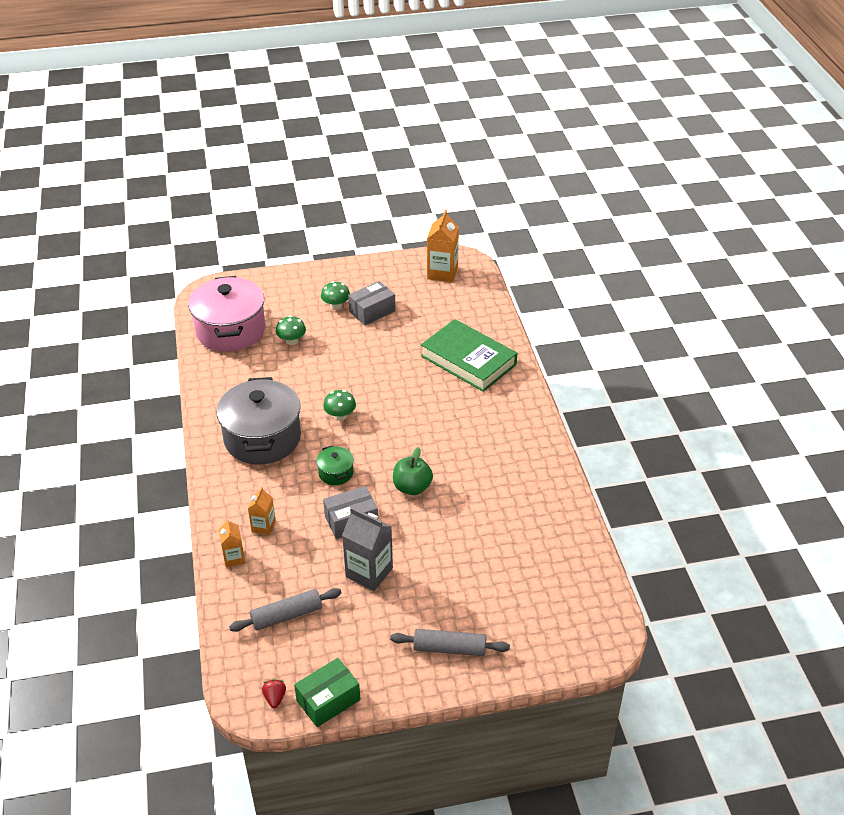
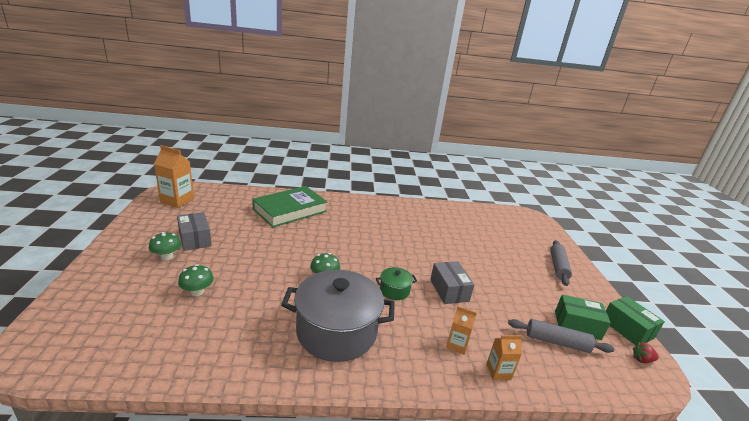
camera: 85 degrees left, 15 degrees down
pink pot [188,276,265,352] -> none
grey rolling pin [229,588,342,632] -> grey rolling pin turned 60 degrees counterclockwise [508,319,614,353]
grey carton [342,507,393,591] -> none
green apple [393,447,433,495] -> none
none -> green box [555,294,611,340]

